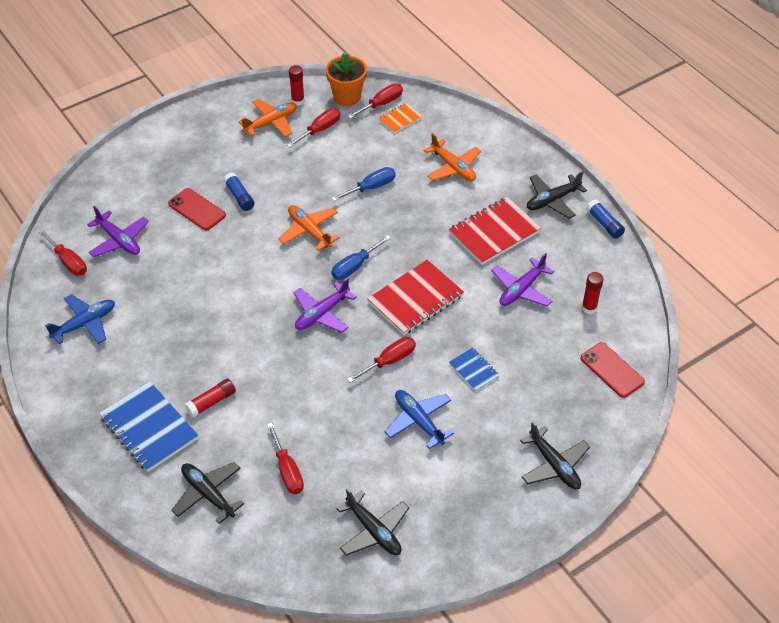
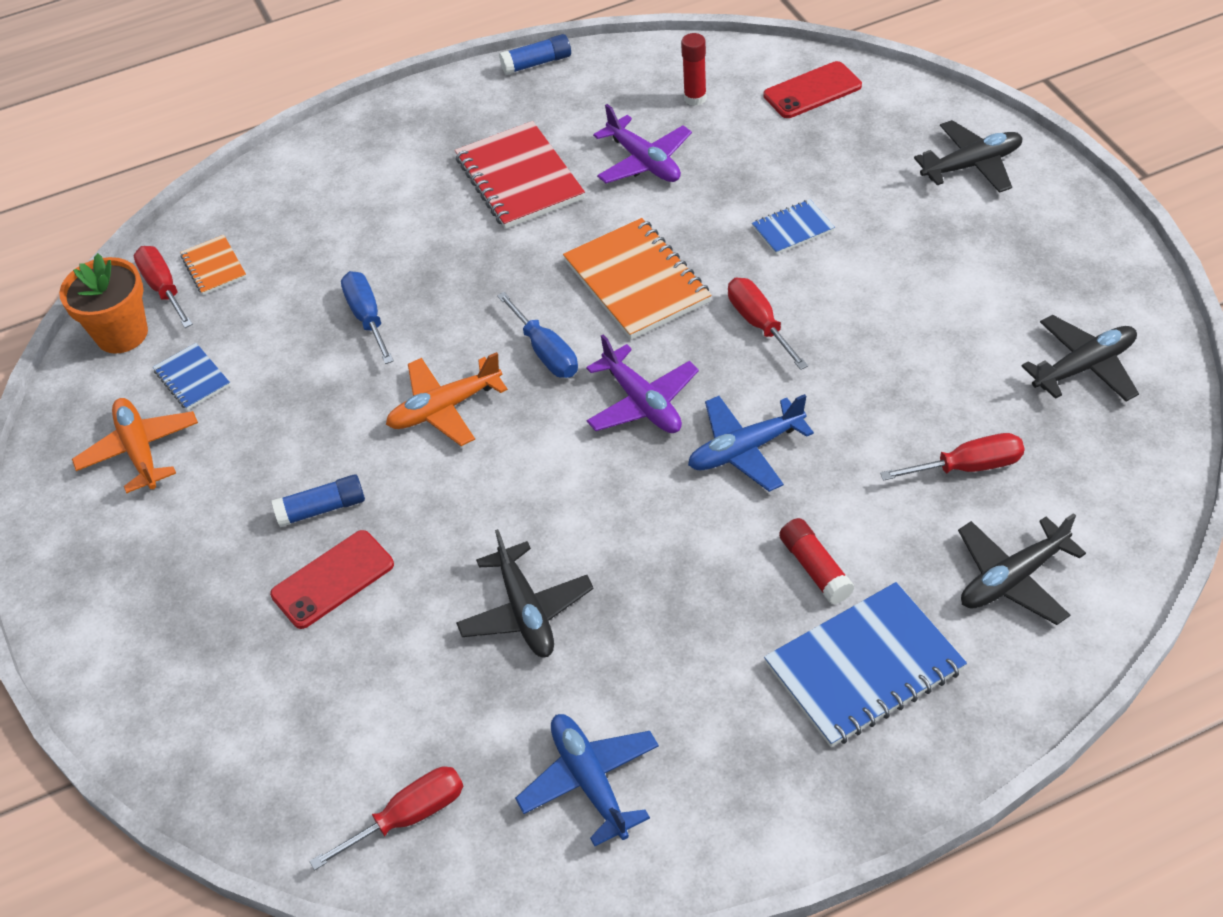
camera: 75 degrees left, 0 degrees up
purple plane [87,206,149,257] -> none
red screwdriver [287,108,340,147] -> blue notebook [153,343,230,410]
red glue stick [289,65,305,106] -> none
red notebook [367,260,464,335] -> orange notebook [563,218,712,340]
blue plane [384,390,454,449] -> blue plane moved to [688,394,814,492]
orange plane [424,133,481,181] -> none
black plane [527,171,587,219] -> black plane moved to [456,529,594,657]

